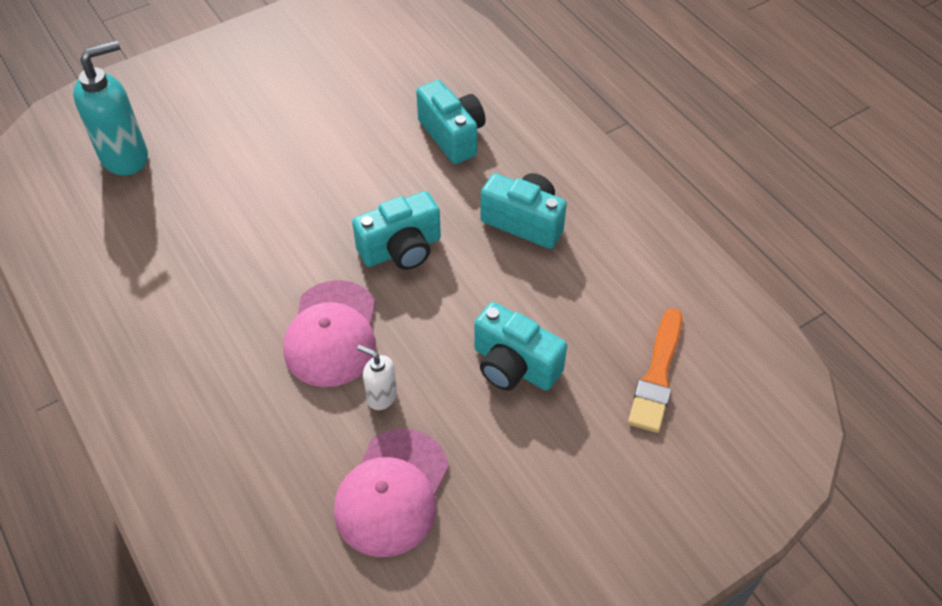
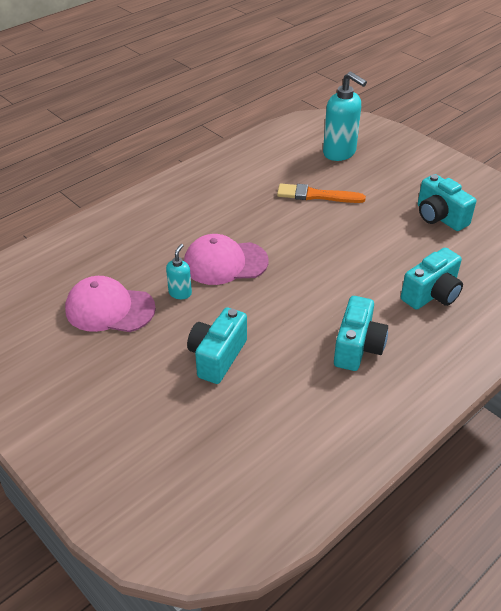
camera: 80 degrees right, 10 degrees down
turquoise camera [352,191,441,270] -> turquoise camera moved to [418,174,476,231]
white soap dispenser [357,345,397,410] -> turquoise soap dispenser [166,244,192,299]
orange brush [628,308,682,433] -> orange brush moved to [277,184,366,203]

